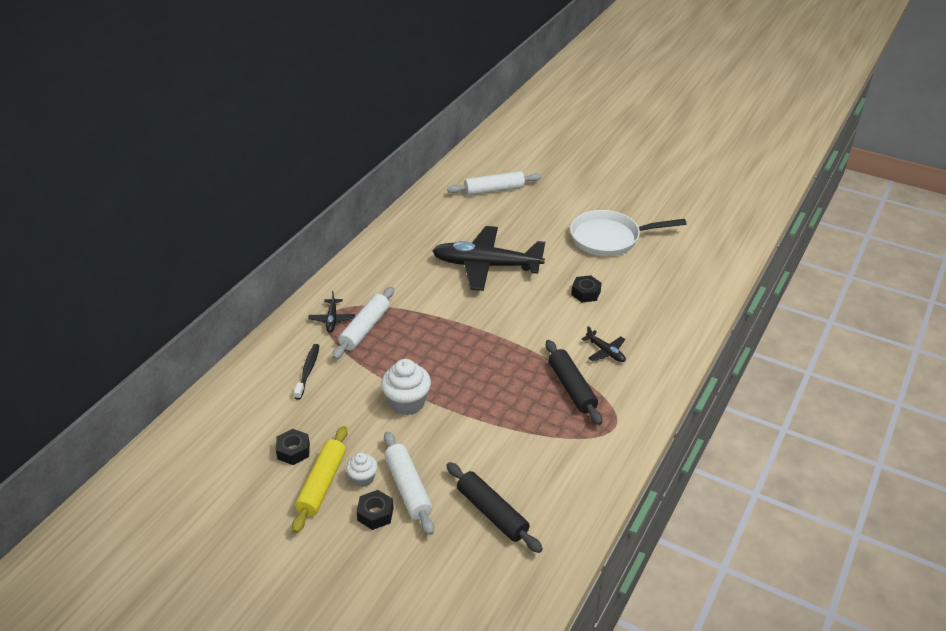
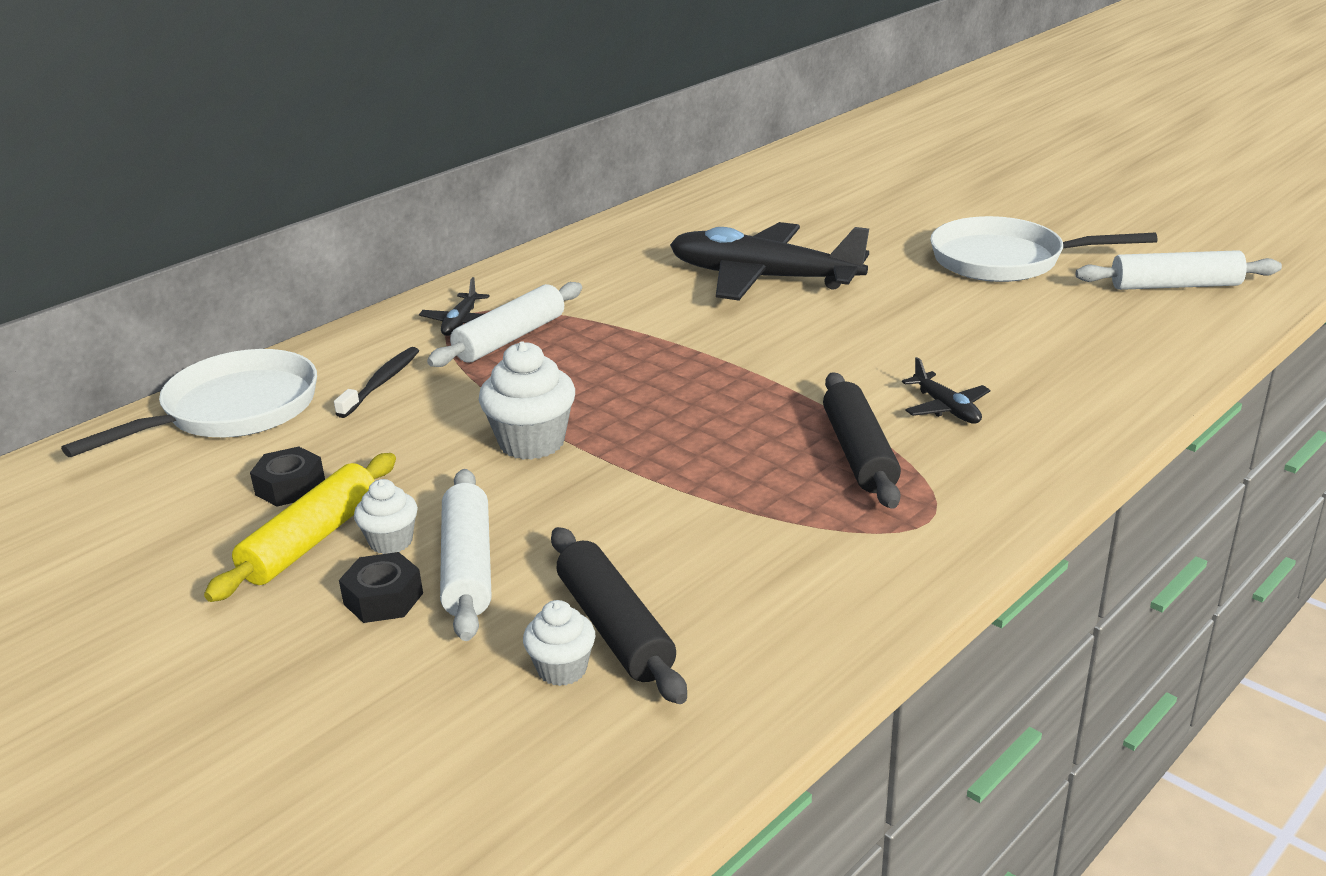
camera: 15 degrees right, 10 degrees down
white rolling pin [447,171,541,195] -> white rolling pin moved to [1076,250,1282,290]
black nut [571,275,602,302] -> none
none -> white pan [61,349,317,457]
none -> white cupcake [523,600,595,686]

